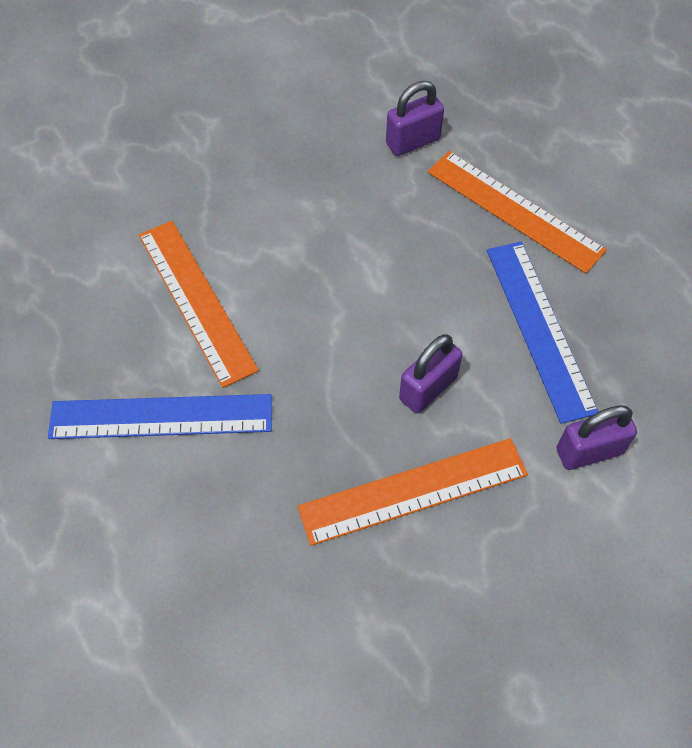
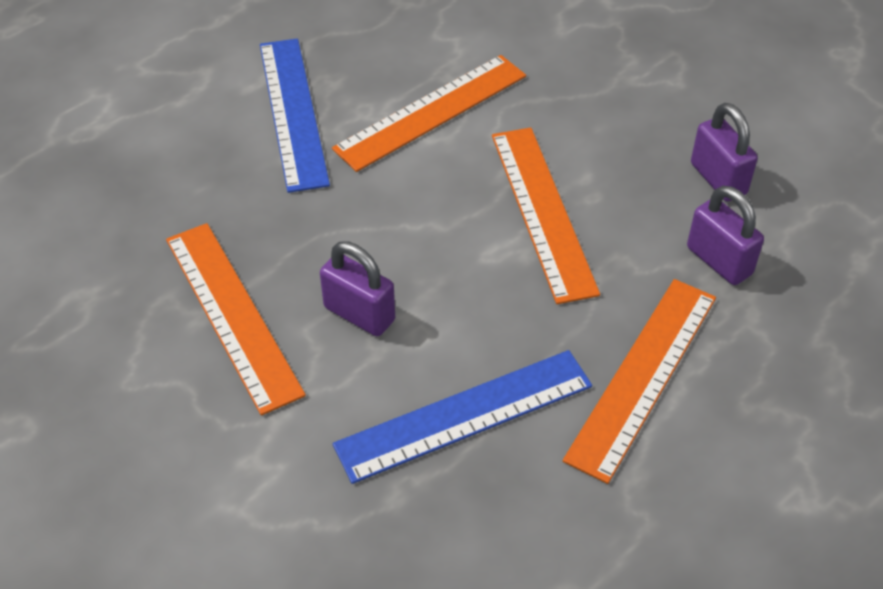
camera: 80 degrees right, 10 degrees down
purple padlock [556,405,637,470] -> purple padlock moved to [691,103,758,202]
none -> orange ruler [492,128,600,304]

